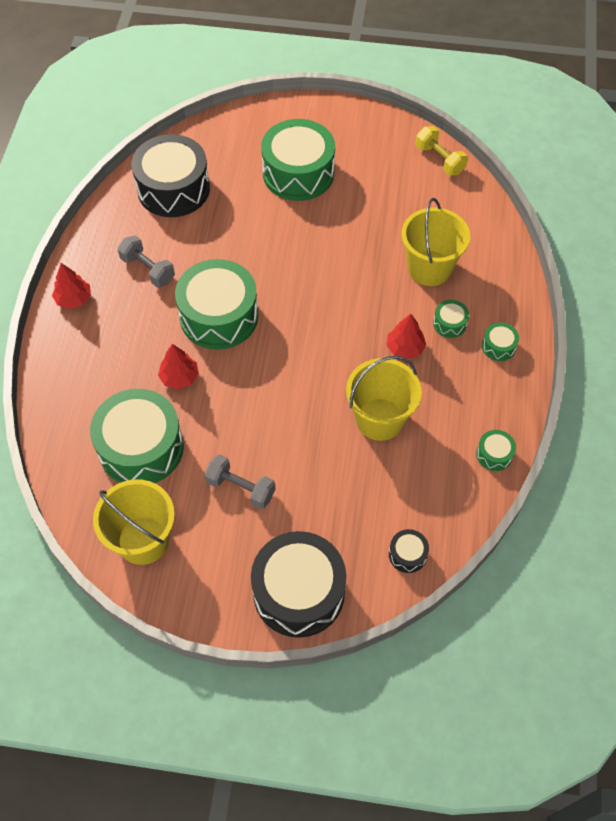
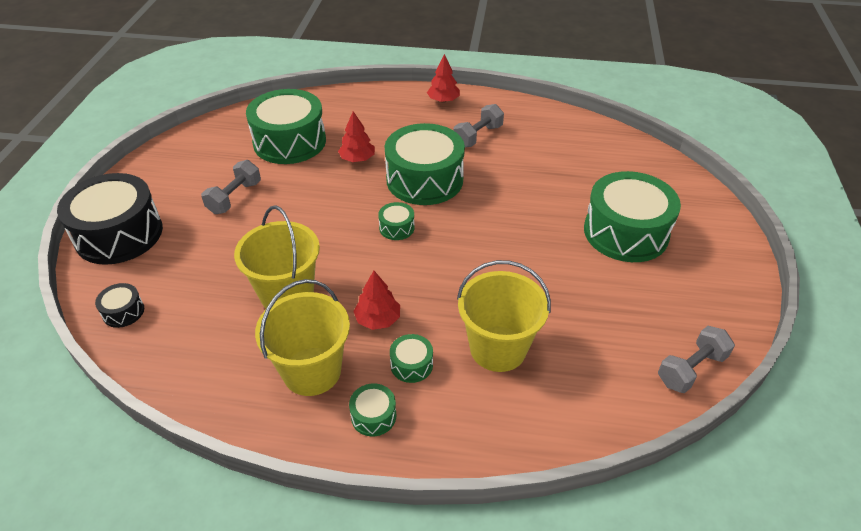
camera: 90 degrees right, 15 degrees down
yellow bucket [93,479,175,565] -> yellow bucket moved to [255,279,350,396]
black drum [131,134,210,217] -> none
yellow dumbbell [416,126,468,176] -> grey dumbbell [658,326,735,393]
green drum [476,430,516,471] -> green drum moved to [378,202,415,240]

